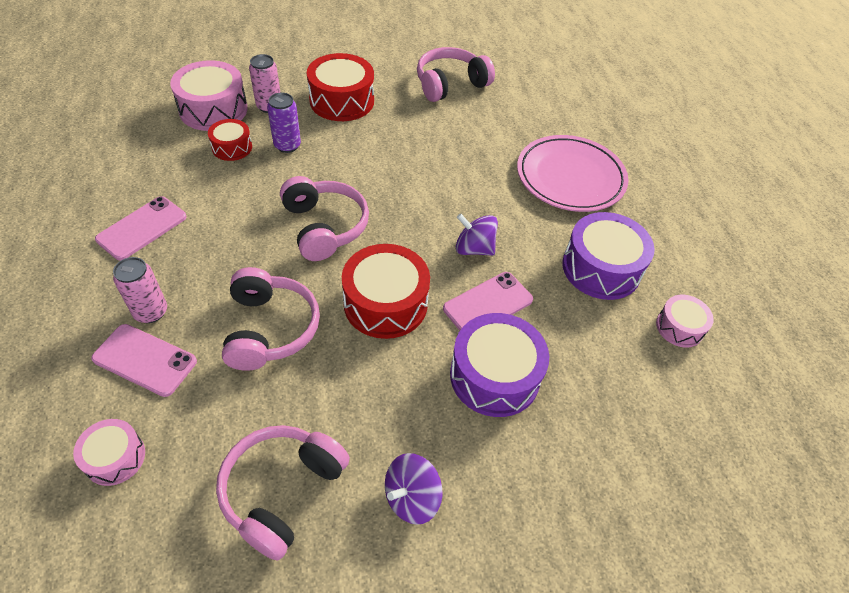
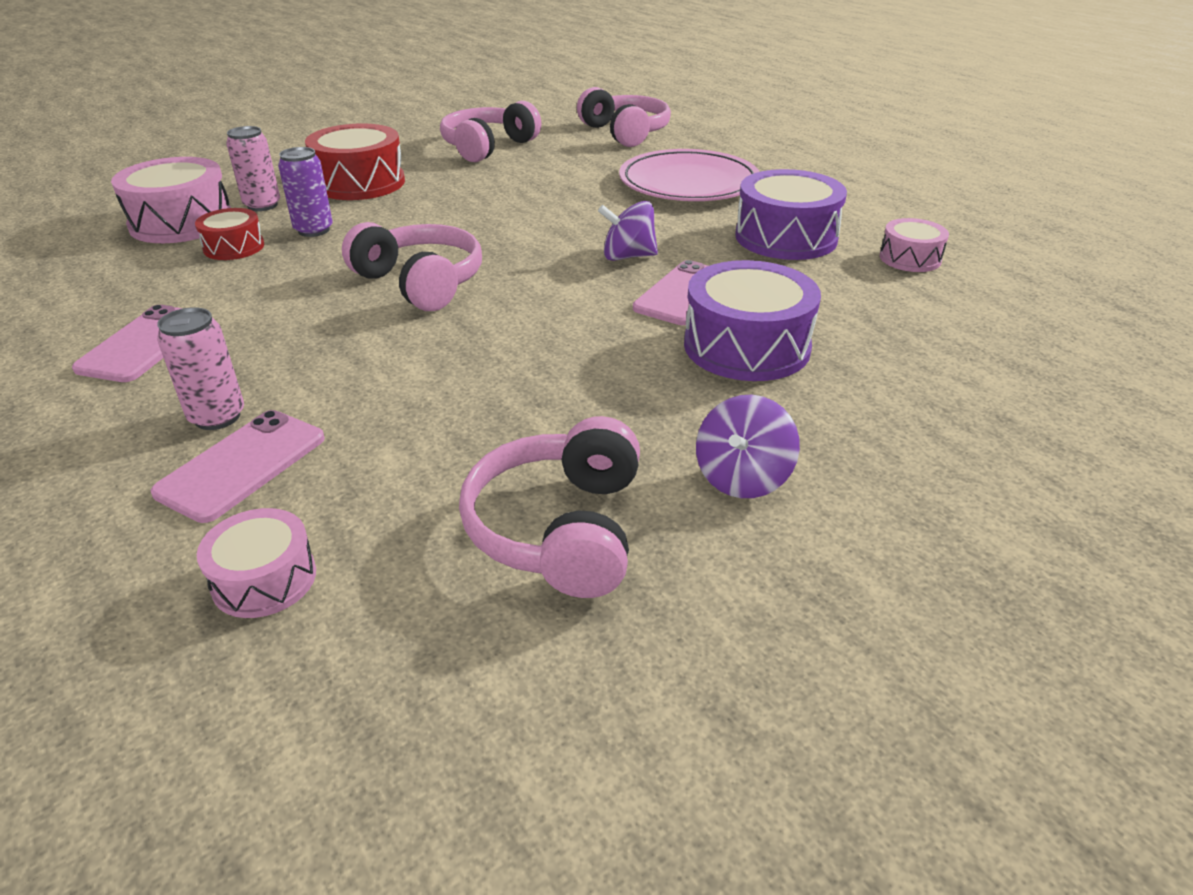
camera: 20 degrees left, 15 degrees down
pink phone [91,324,197,397] -> pink phone turned 60 degrees counterclockwise [151,410,325,523]
pink headphones [222,267,320,371] -> pink headphones moved to [577,87,671,147]
red drum [342,244,430,339] -> none

